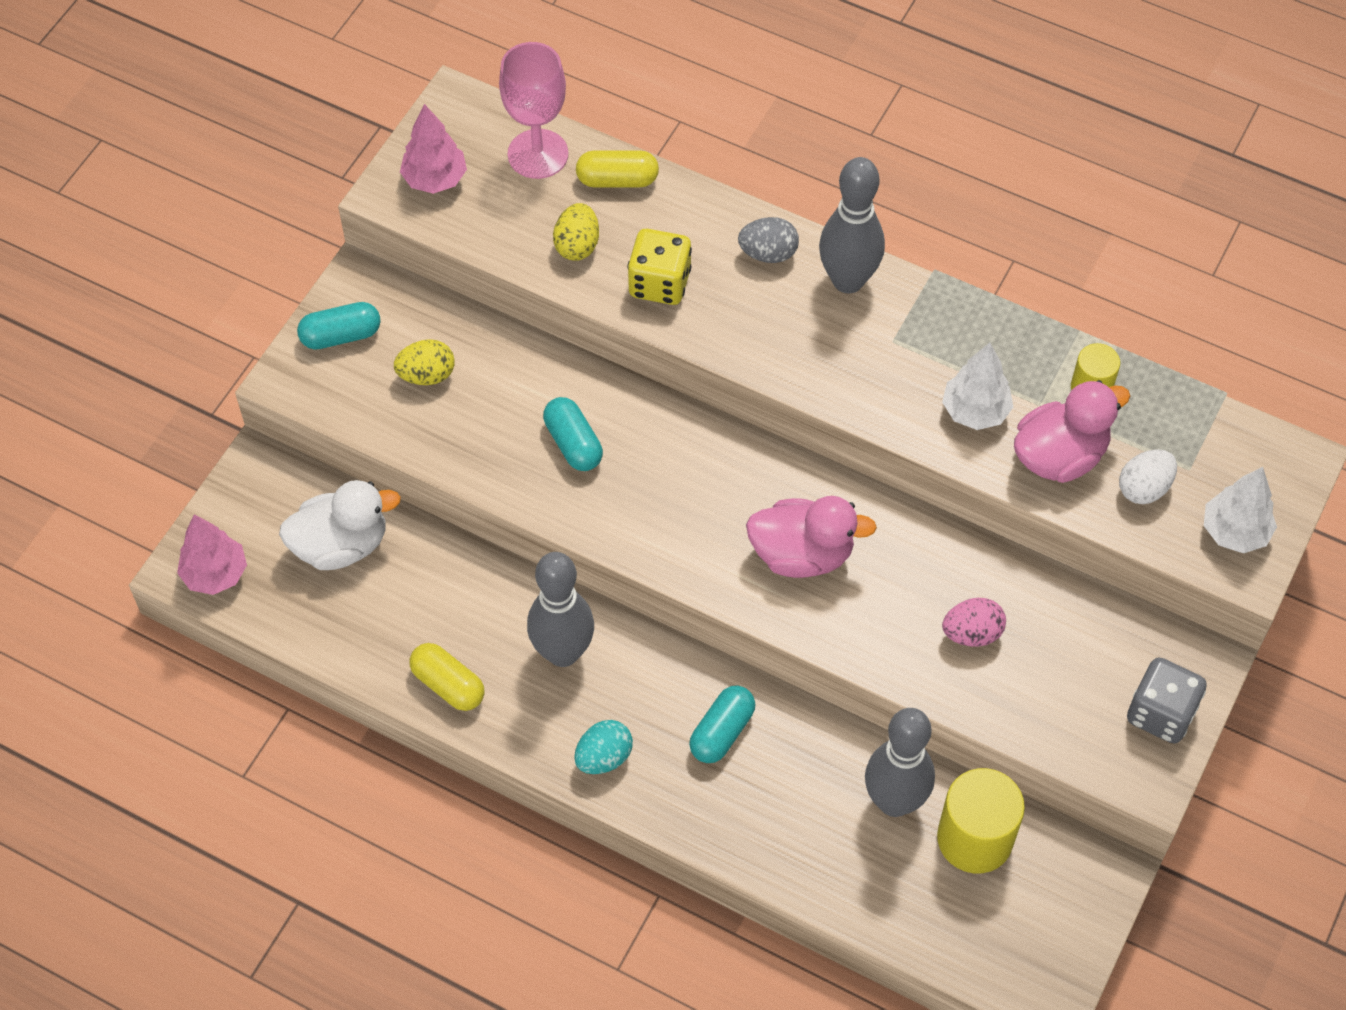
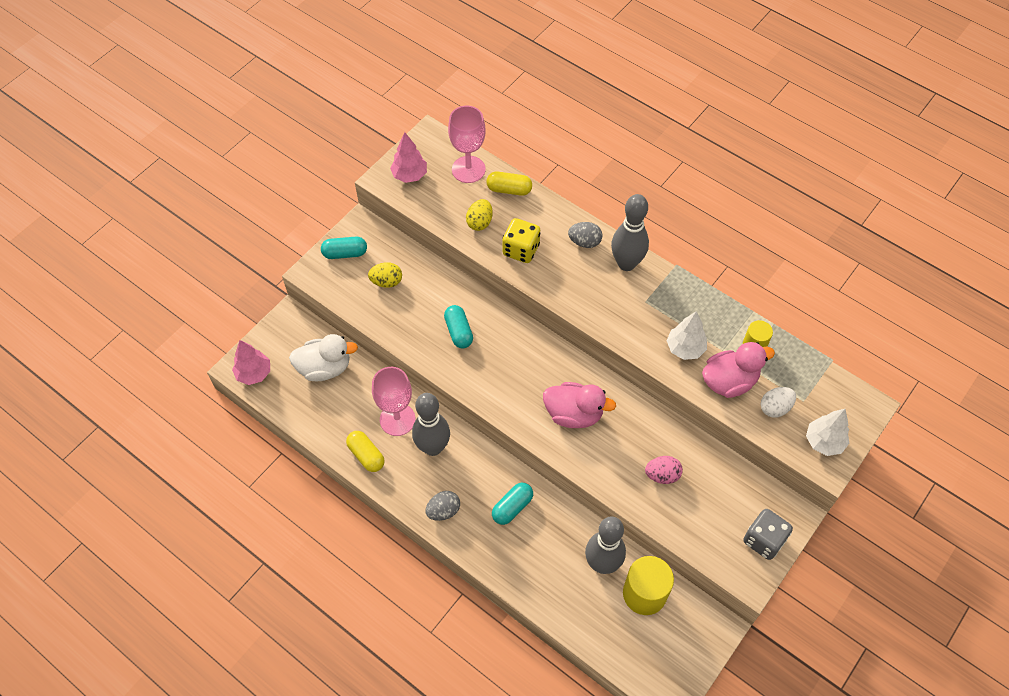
camera: 10 degrees right, 0 degrees up
turquoise egg [574,720,633,774] -> grey egg [426,491,460,521]
none -> pink goblet [372,367,415,436]

